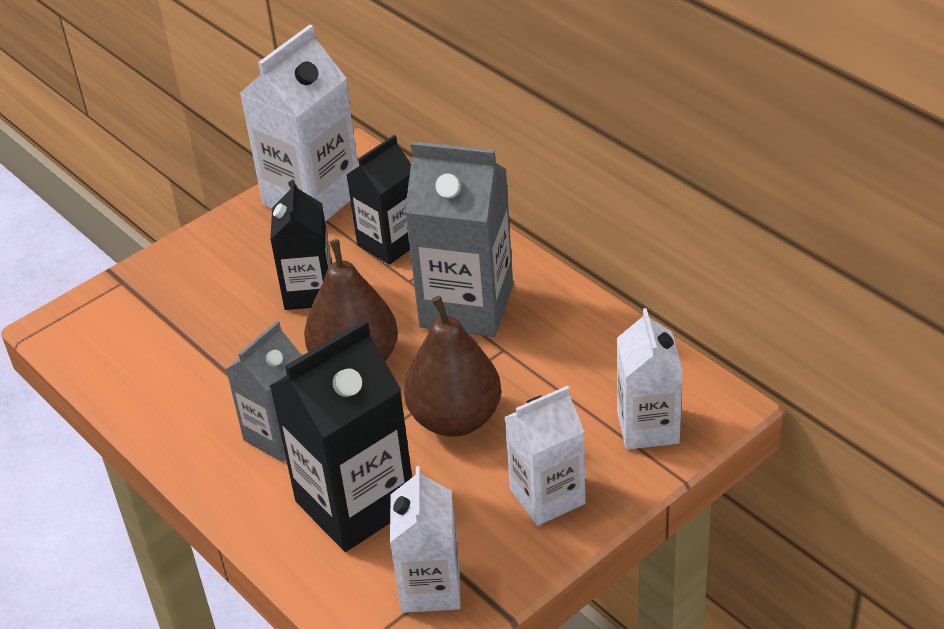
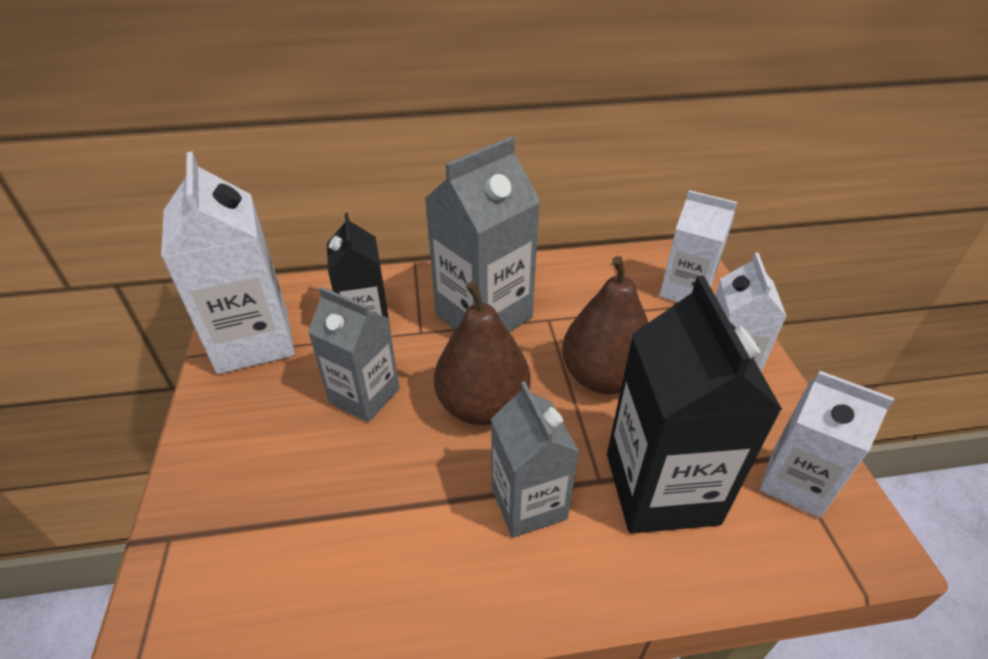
camera: 60 degrees left, 0 degrees up
black carton [270,180,332,310] -> grey carton [308,287,400,422]

